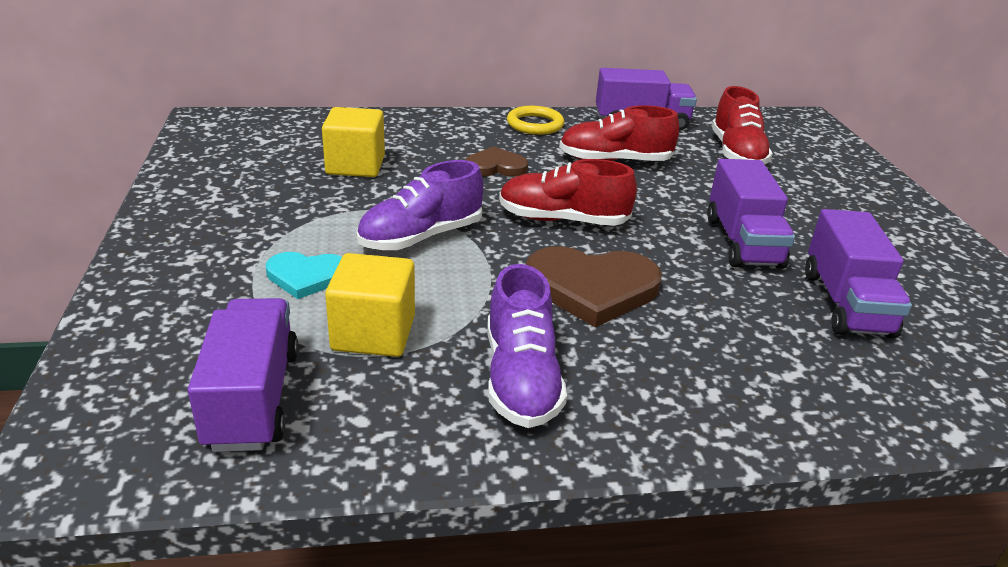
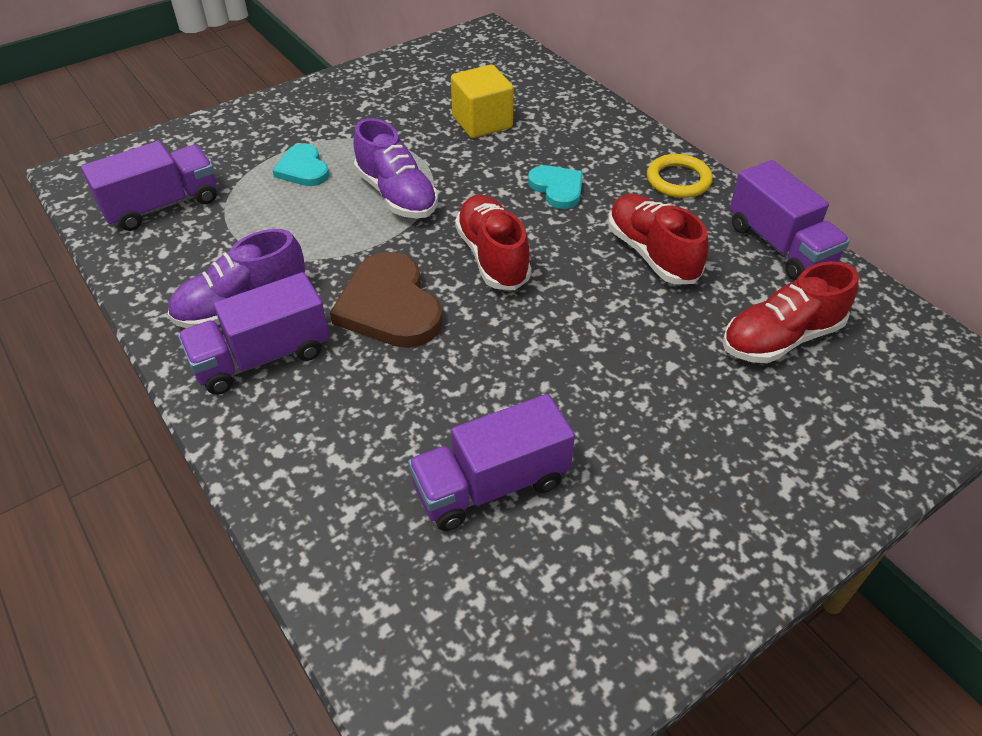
camera: 65 degrees right, 15 degrees up
yellow cube [325,253,415,357] -> none
purple shoe [356,160,483,250] -> purple shoe turned 150 degrees counterclockwise [354,118,438,219]
brown heart [465,146,528,177] -> turquoise heart [528,165,583,209]
purple truck [707,159,795,269] -> purple truck moved to [178,272,329,395]

